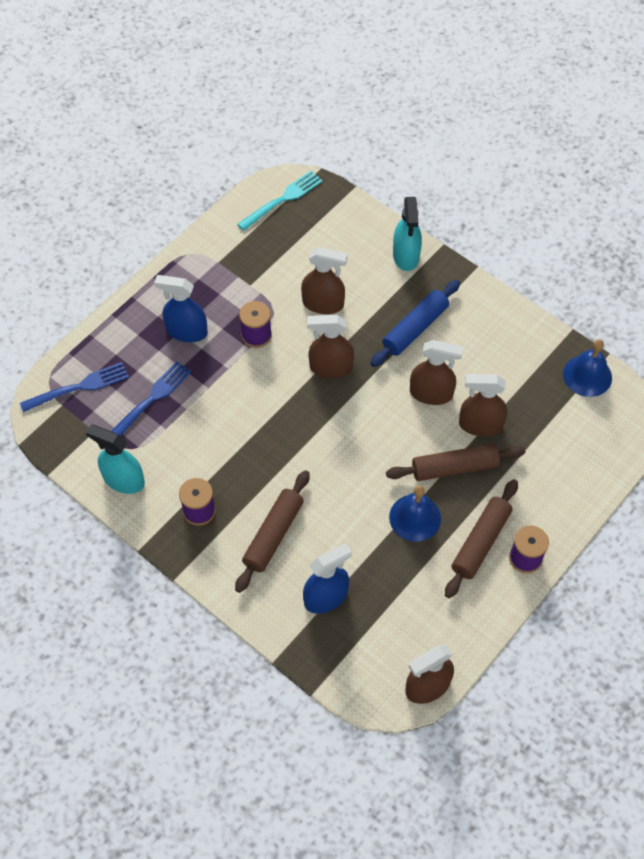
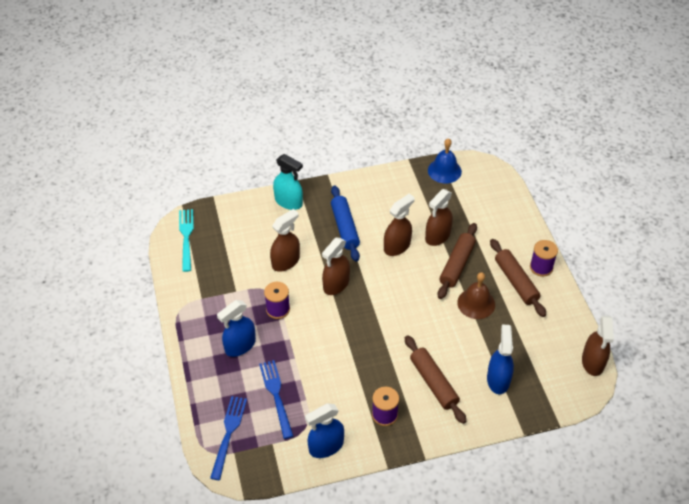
camera: 55 degrees left, 10 degrees down
turquoise spray bottle [86,425,145,494] -> blue spray bottle [305,403,344,458]
blue bell [389,485,441,542] -> brown bell [457,272,495,319]

